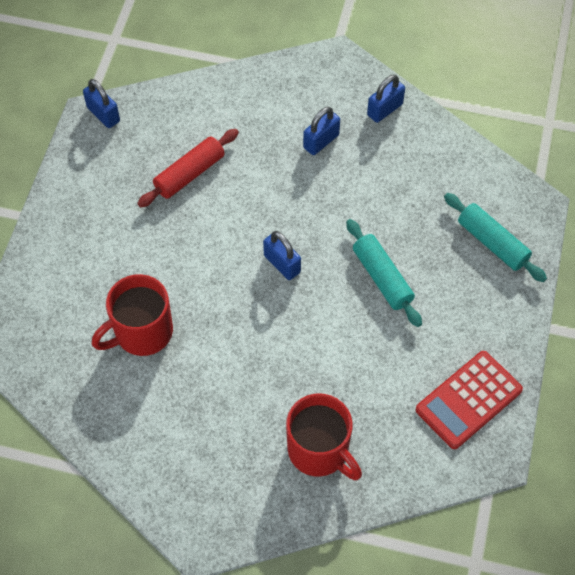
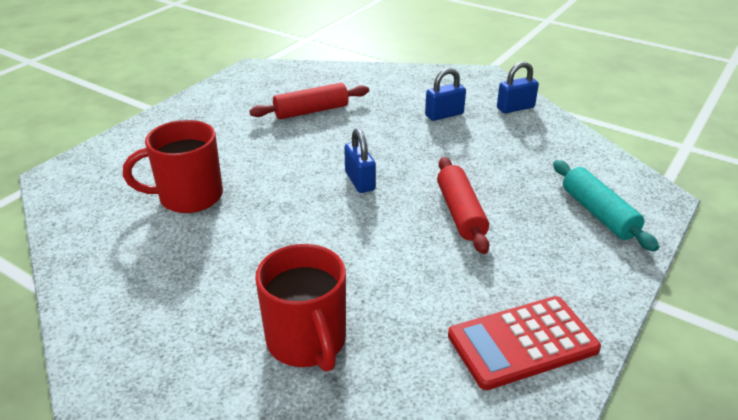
camera: 20 degrees right, 25 degrees down
blue padlock [83,79,120,128] -> none
turquoise rolling pin [346,219,422,327] -> red rolling pin [437,157,490,254]

